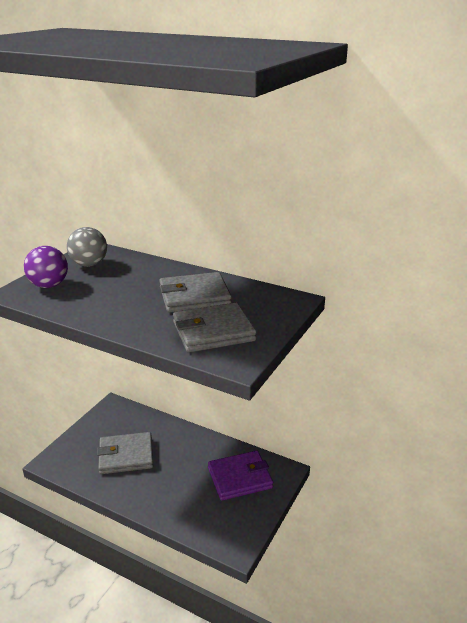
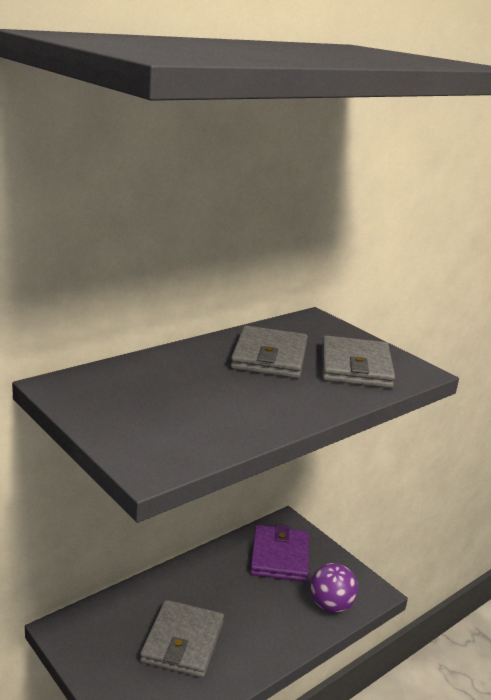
camera: 70 degrees left, 5 degrees down
purple ball [24,246,68,288] -> purple ball moved to [310,563,358,613]
grey ball [67,227,107,267] -> none

